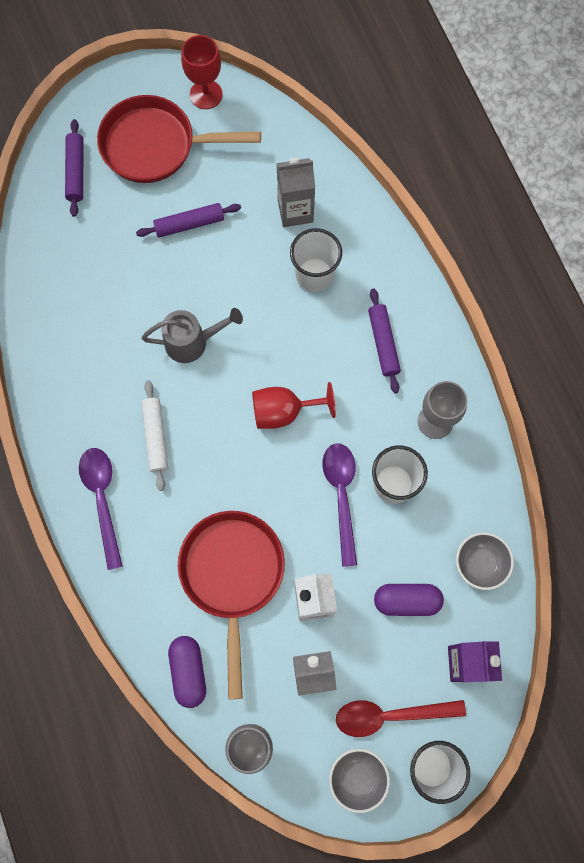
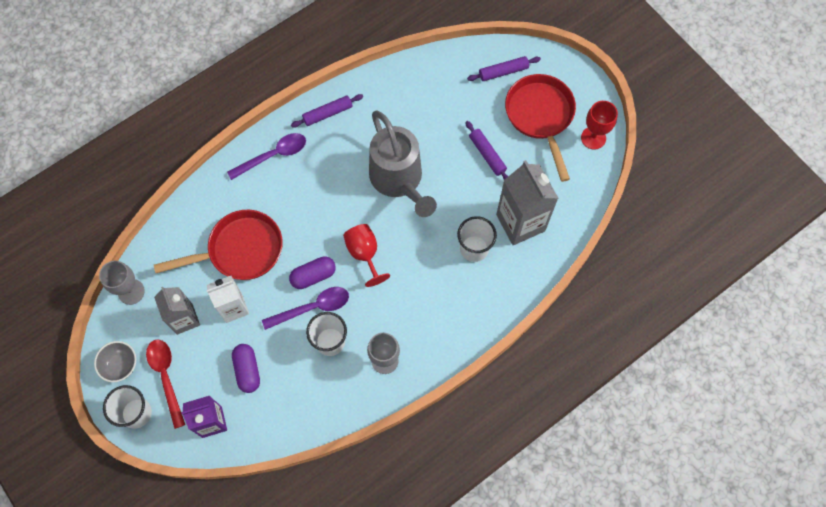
camera: 75 degrees right, 5 degrees down
grey watering can [141,308,243,363] -> grey watering can [369,110,437,217], size x1.77
white rolling pin [141,380,168,491] -> none
purple capsule [168,636,206,708] -> purple capsule moved to [289,256,336,289]
grey carton [276,158,315,227] -> grey carton [496,160,559,245], size x1.56
purple rolling pin [368,289,401,393] -> purple rolling pin moved to [291,94,363,127]
grey bowl [456,532,514,590] -> none

